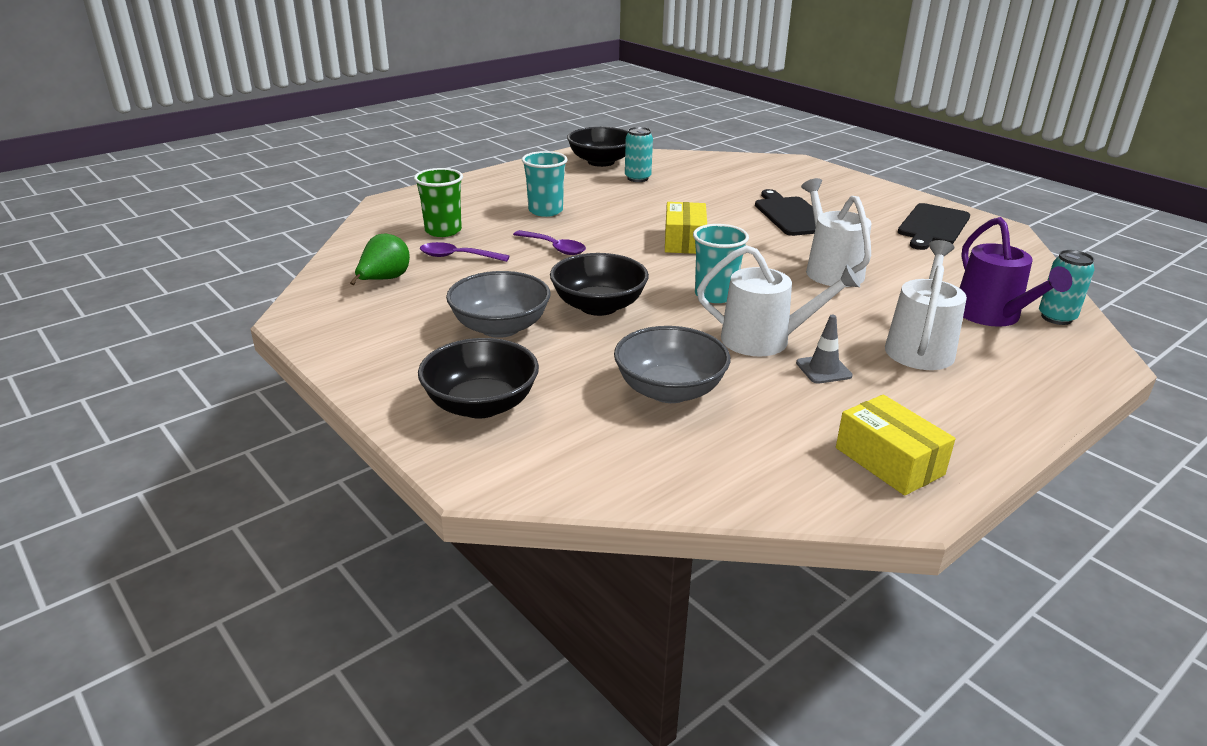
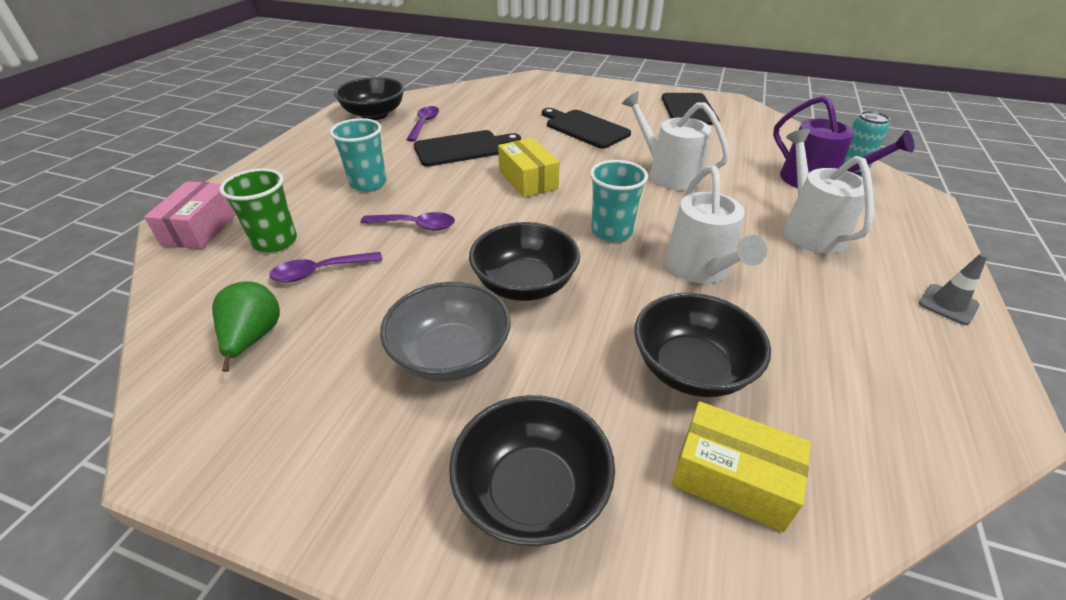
camera: 30 degrees left, 10 degrees up
grey bowl [614,326,730,403] -> black bowl [634,293,771,397]
turquoise can [625,127,653,182] -> purple spoon [406,106,439,142]
white watering can [697,245,861,356] -> white watering can turned 105 degrees clockwise [665,165,767,284]
grey traffic cone [796,315,853,384] -> grey traffic cone moved to [919,253,988,325]
yellow box [836,395,955,496] -> yellow box moved to [671,401,811,532]
none -> pink box [144,181,236,249]
none -> black cutting board [414,130,521,167]

